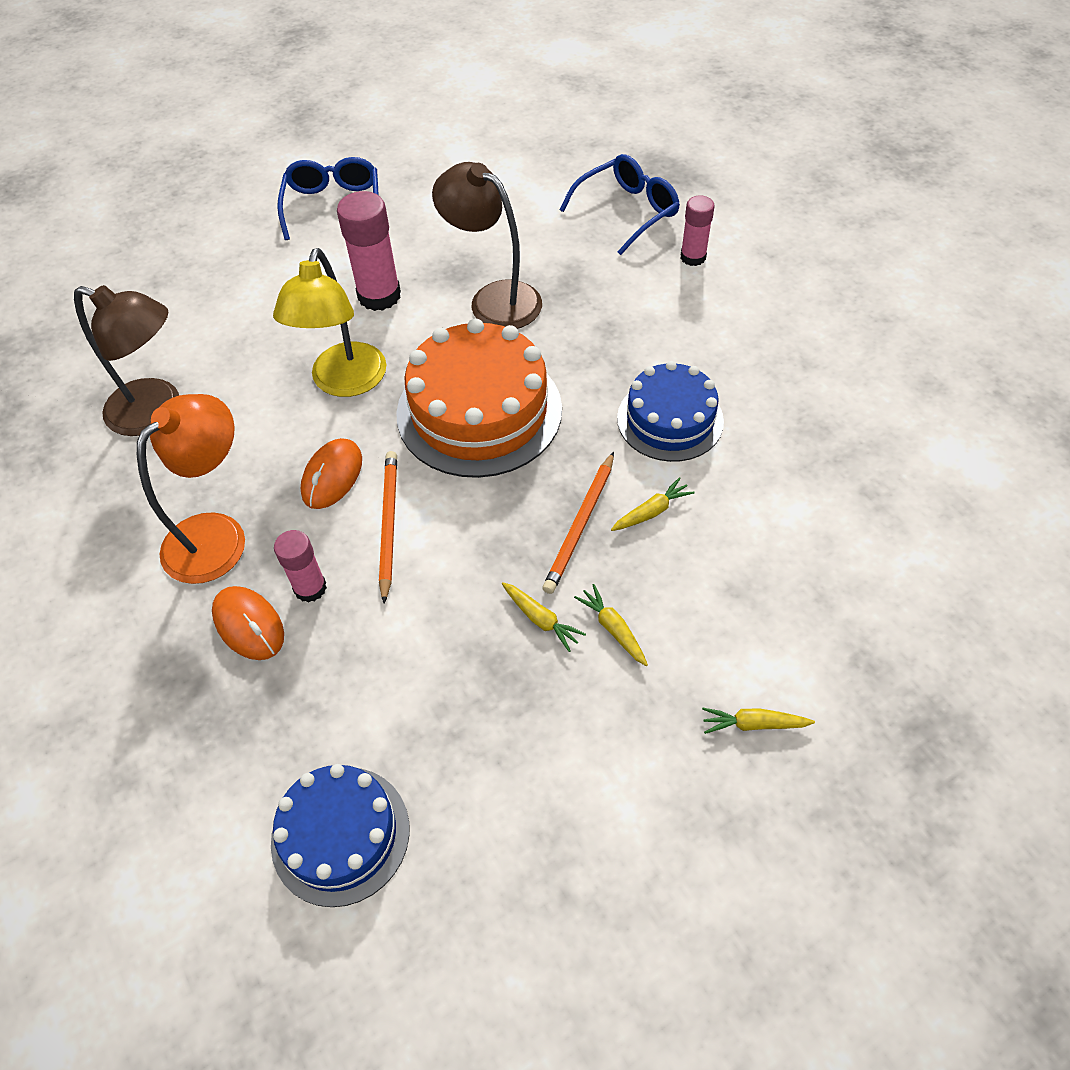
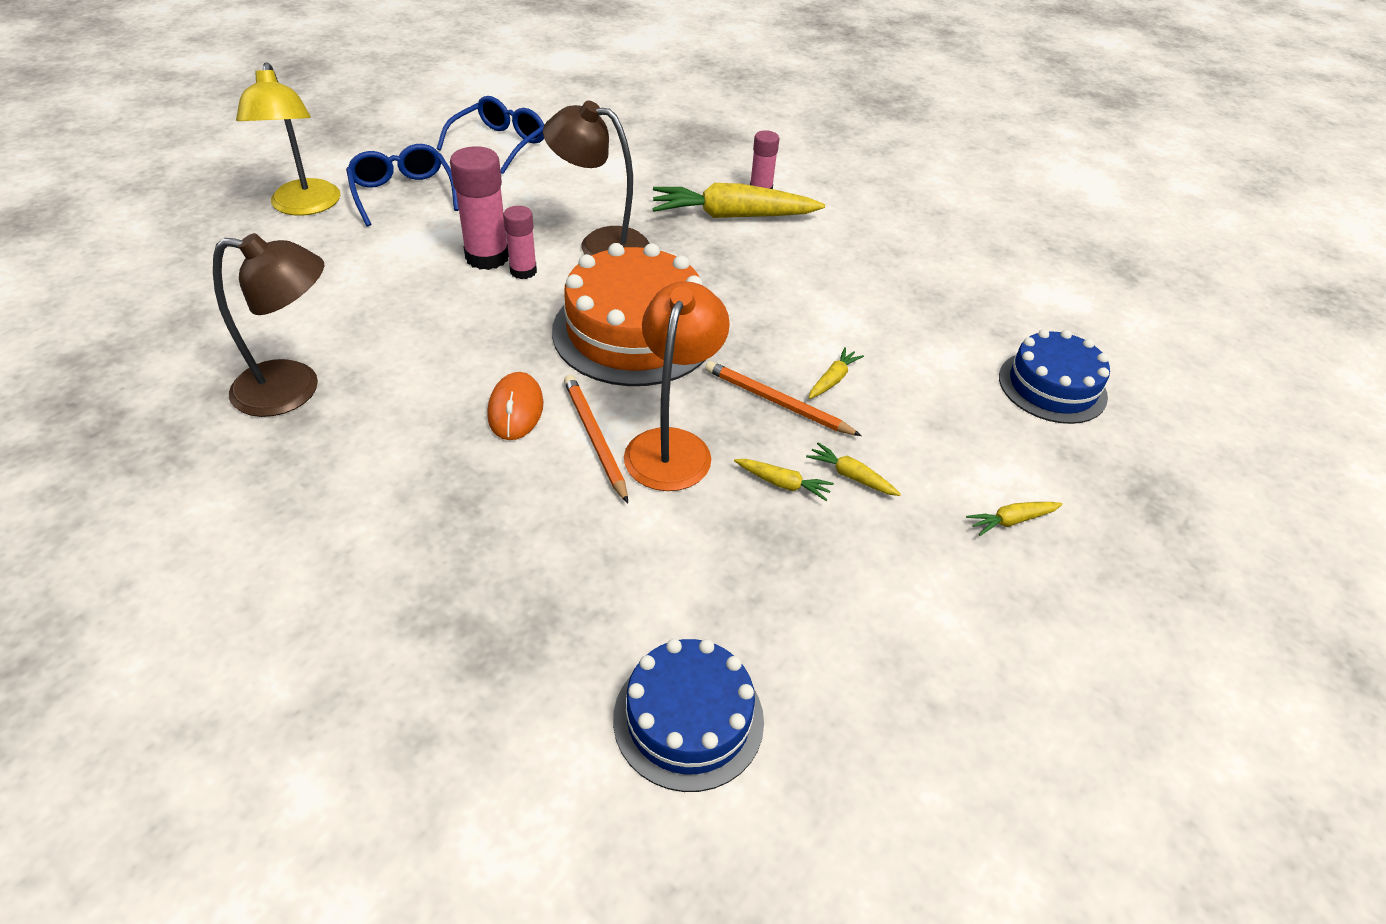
camera: 25 degrees left, 10 degrees down
orange lamp [137,394,245,584] -> orange lamp moved to [624,281,730,491]
orange mouse [212,586,284,660] -> none
yellow lamp [273,248,387,397] -> yellow lamp moved to [236,62,340,216]
pink glue stick [274,530,327,603] -> pink glue stick moved to [503,206,537,279]
orange pencil [542,452,614,594] -> orange pencil turned 120 degrees clockwise [705,361,862,436]
blue glasses [560,154,680,255] -> blue glasses moved to [437,96,544,174]
blue cake [617,361,724,462] -> blue cake moved to [999,329,1110,424]
none -> yellow carrot [653,183,825,218]

